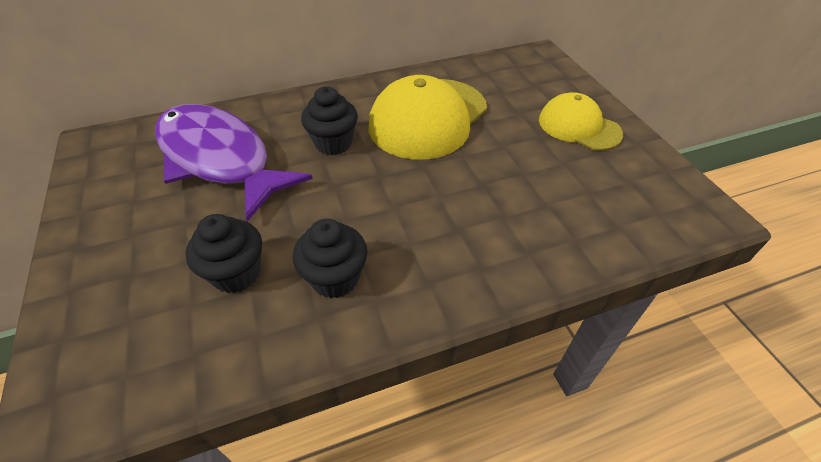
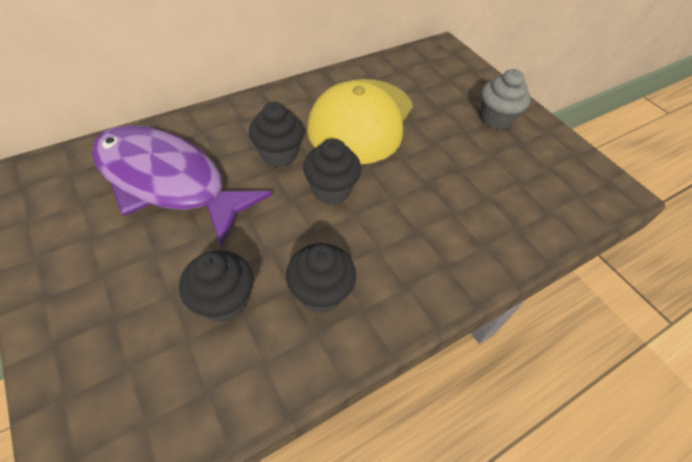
camera: 15 degrees left, 5 degrees up
yellow cap [539,92,623,151] -> grey cupcake [480,69,531,129]
none -> black cupcake [303,138,361,205]

